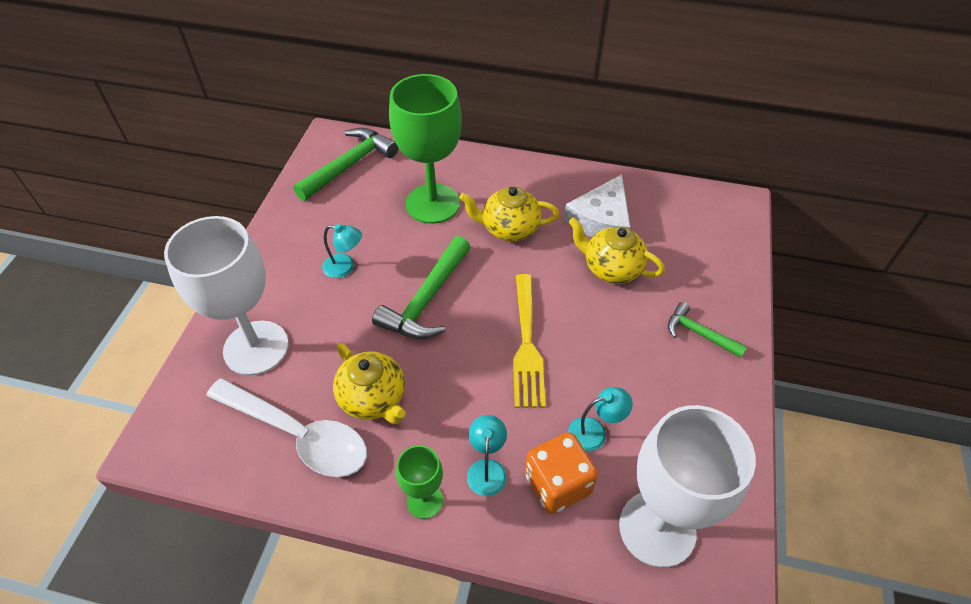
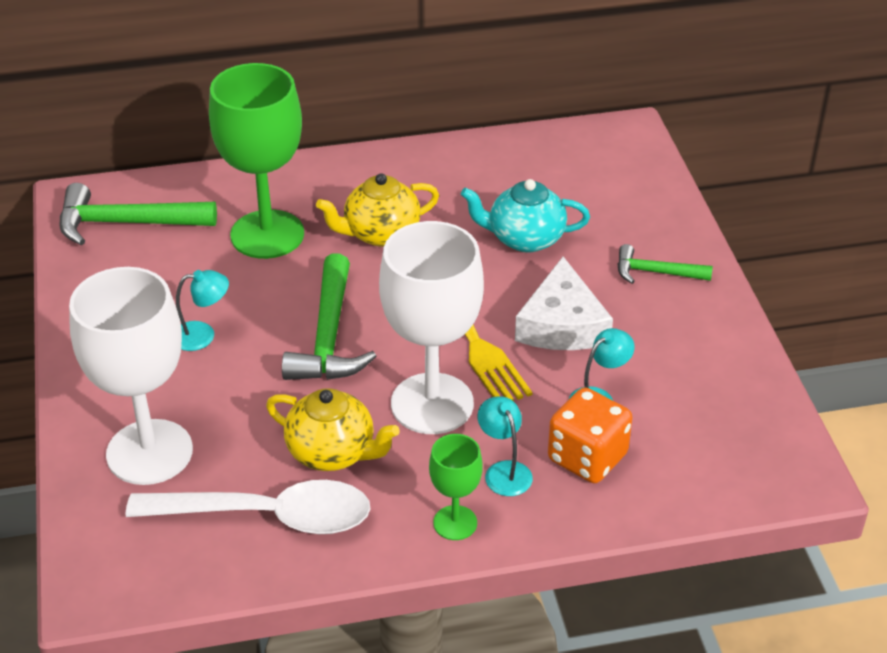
camera: 25 degrees left, 10 degrees down
green hammer [293,128,398,201] -> green hammer turned 105 degrees counterclockwise [60,183,217,245]
white cheese [564,174,631,237] -> white cheese moved to [515,257,613,350]
yellow teapot [569,217,665,284] -> turquoise teapot [461,179,590,253]
white goblet [619,405,756,568] -> white goblet moved to [379,221,484,434]

